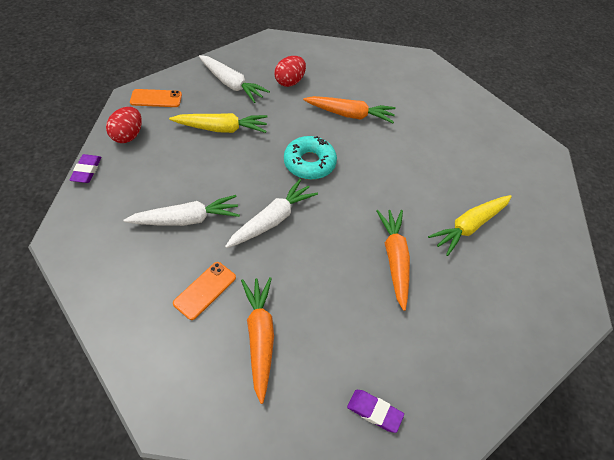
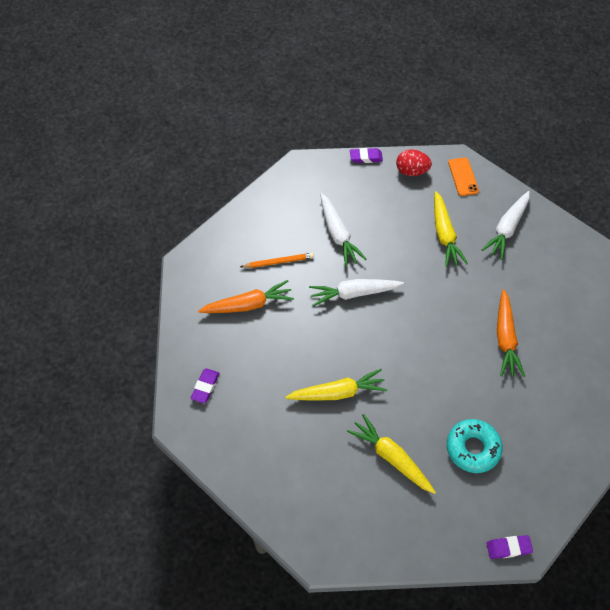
camera: 85 degrees right, 5 degrees up
orange phone [173,262,236,320] -> orange pencil [240,253,314,268]
white carrot [225,179,318,248] -> white carrot turned 135 degrees clockwise [309,279,404,306]
red egg [274,56,306,87] -> none
turquoise donut [284,136,337,180] -> turquoise donut moved to [446,419,503,473]
orange carrot [376,210,410,311] -> yellow carrot [285,369,387,401]
none -> purple eraser [486,535,533,559]

